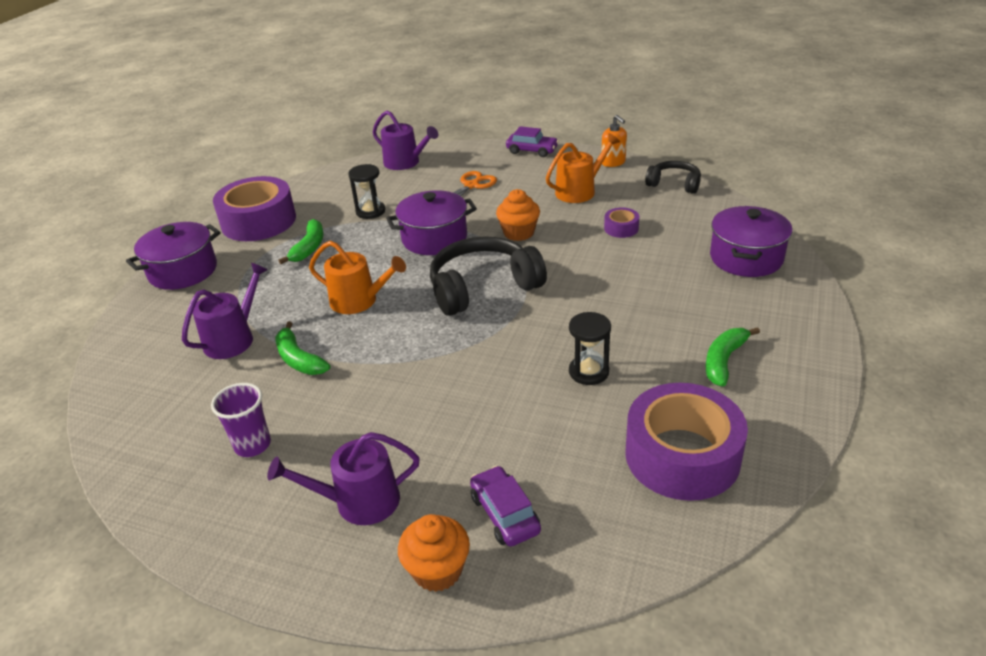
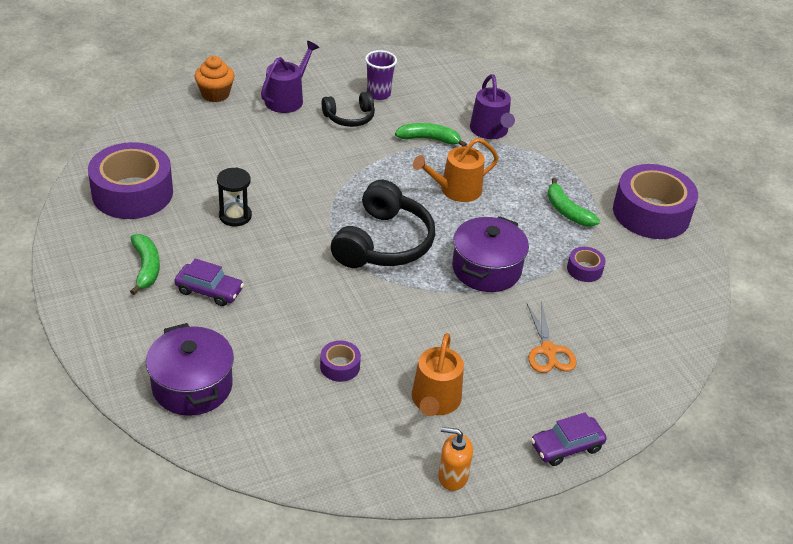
camera: 130 degrees right, 5 degrees up
purple pot [126,222,220,290] -> none
black hourglass [348,164,385,219] -> purple tape [567,247,605,282]
purple watering can [373,110,438,170] -> none
purple car [470,466,541,547] -> purple car moved to [174,259,244,306]
orange cupcake [496,189,540,241] -> none
black headphones [645,161,701,194] -> black headphones moved to [322,92,375,127]

